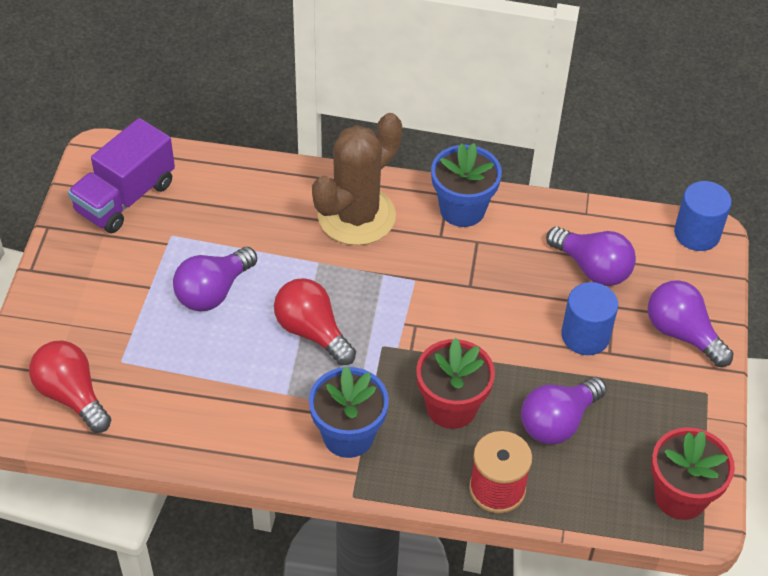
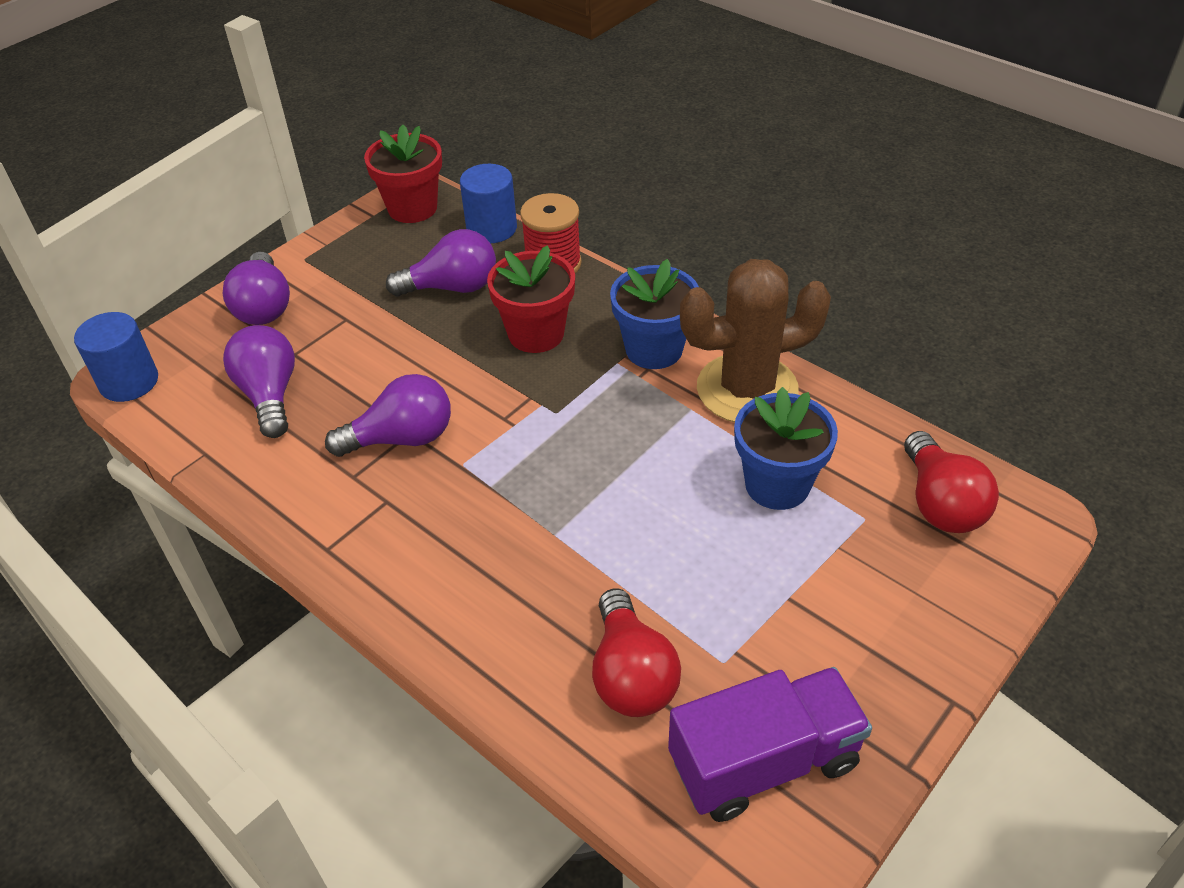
camera: 145 degrees left, 5 degrees down
purple light bulb [173,247,257,311] -> purple light bulb moved to [325,374,451,457]
red light bulb [274,278,356,365] -> red light bulb moved to [592,588,681,717]
brown cactus [312,113,402,245] -> brown cactus moved to [680,259,831,422]
blue flower pot [431,143,502,227] -> blue flower pot moved to [734,387,838,510]
blue cylinder [561,282,618,355] -> blue cylinder moved to [460,164,517,243]

